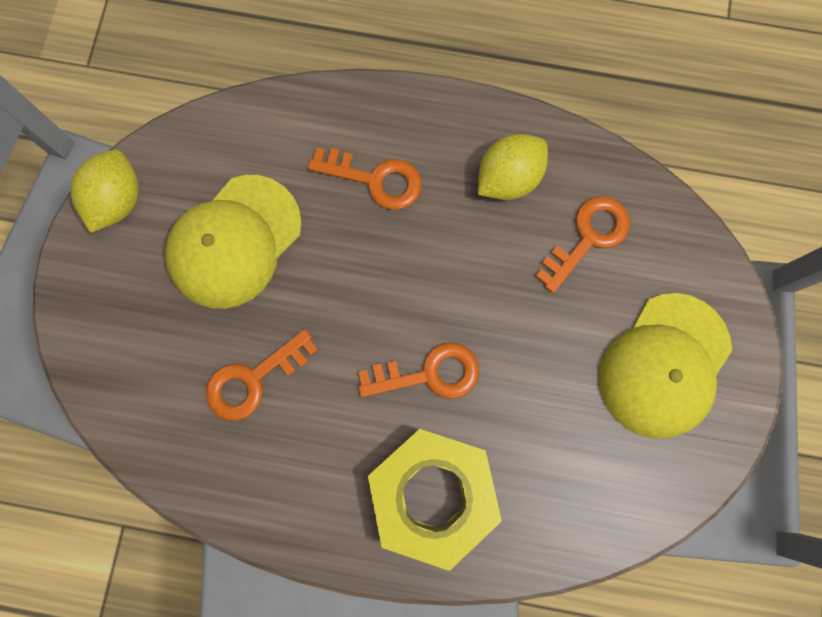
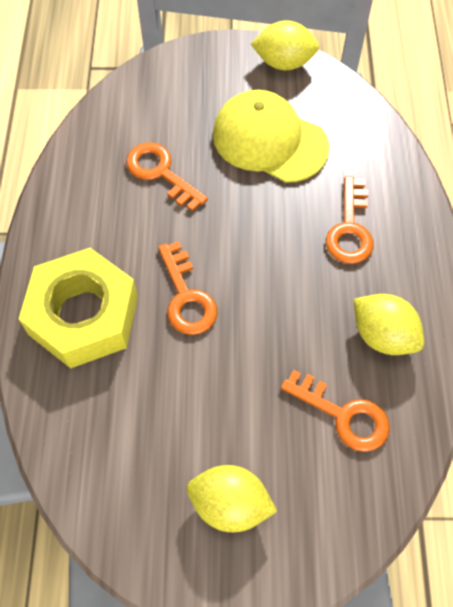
camera: 80 degrees right, 15 degrees down
yellow cap [599,293,732,439] -> yellow lemon [187,465,277,532]

